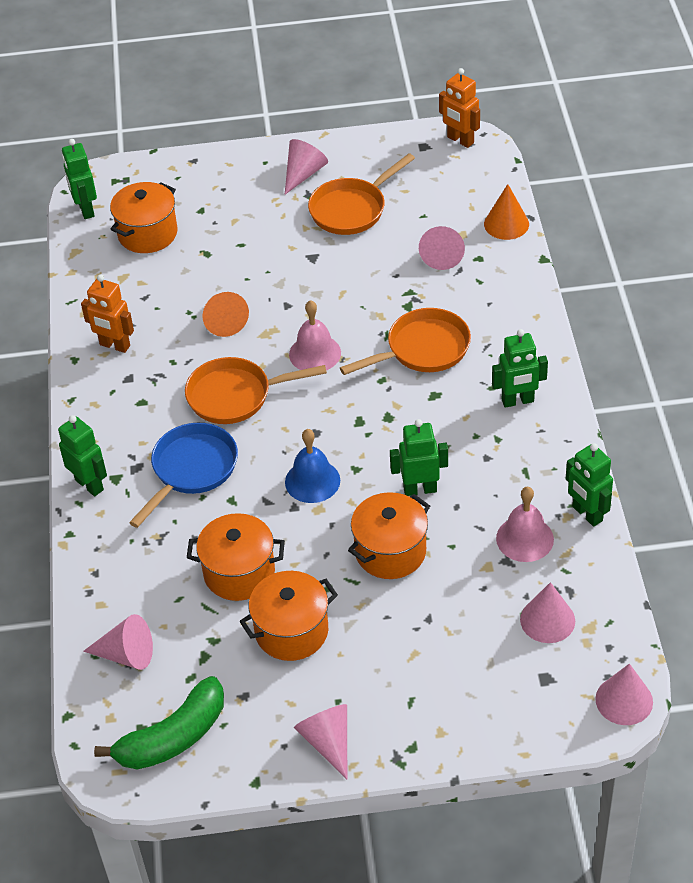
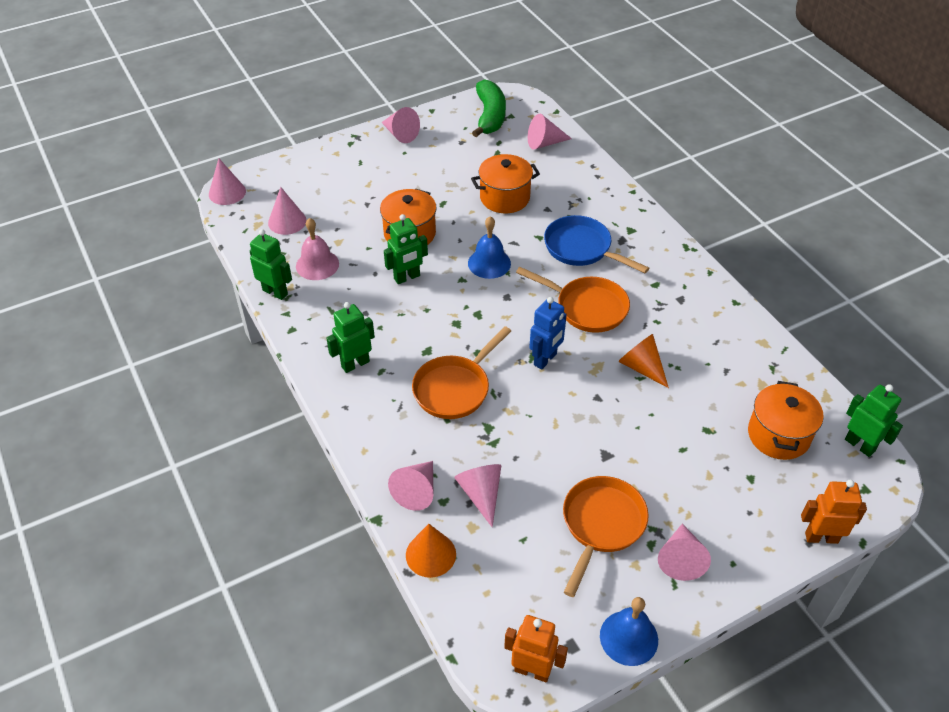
camera: 155 degrees right, 0 degrees up
green robot [58,415,107,496] -> none
orange robot [81,274,134,353] -> orange robot moved to [801,480,867,544]
green banana [94,676,224,770] -> green banana turned 150 degrees clockwise [472,79,506,137]
blue pan [129,423,238,528] -> blue pan turned 120 degrees clockwise [544,215,649,273]
orange pan [185,357,327,424] -> orange pan turned 60 degrees clockwise [516,267,630,333]
orange pot [240,571,338,661] -> none
pink bell [289,300,341,370] -> blue robot [529,297,567,370]
none -> pink cone [388,461,433,511]
none -> blue bell [600,597,658,666]

